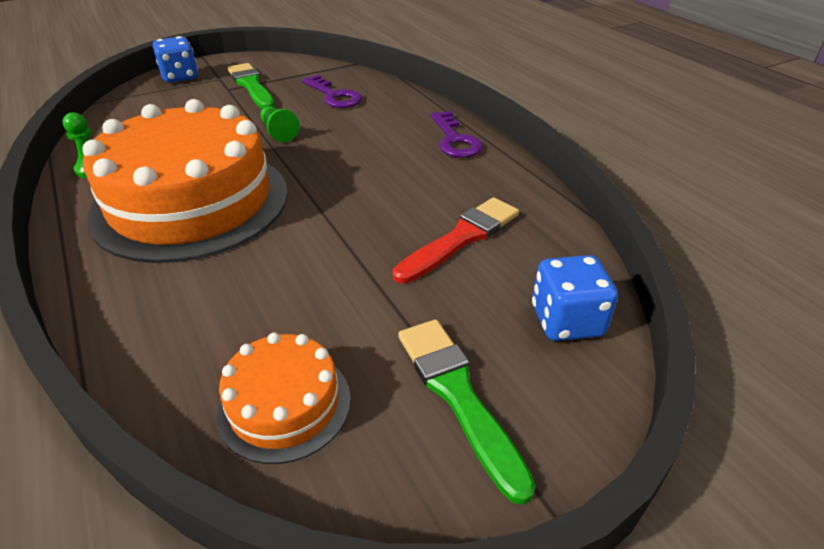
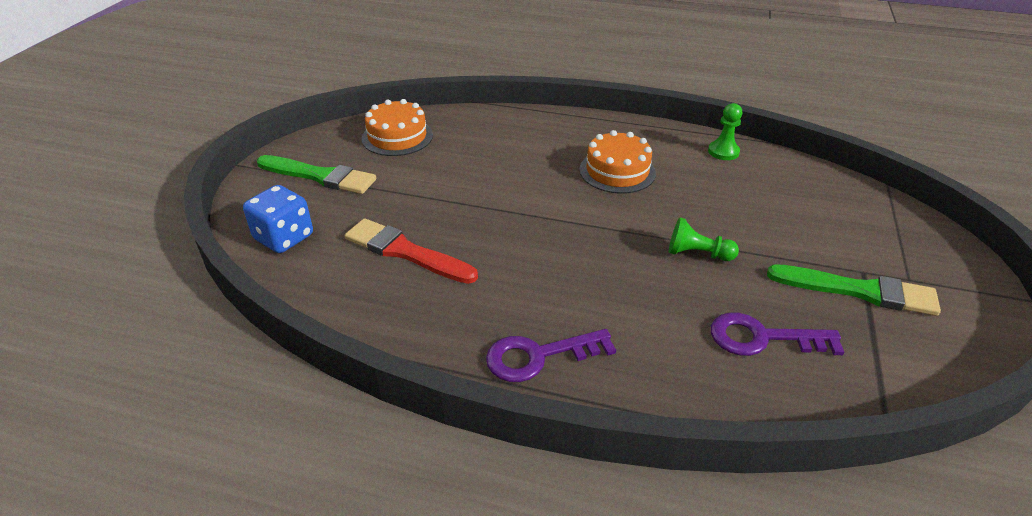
camera: 135 degrees right, 0 degrees up
orange cake [82,99,288,263] -> orange cake [580,130,656,194], size x0.47
blue dice [153,36,198,83] -> none
red brush [393,197,519,284] -> red brush turned 120 degrees clockwise [345,218,478,284]
purple key [430,111,483,158] -> purple key turned 45 degrees counterclockwise [486,329,616,382]

